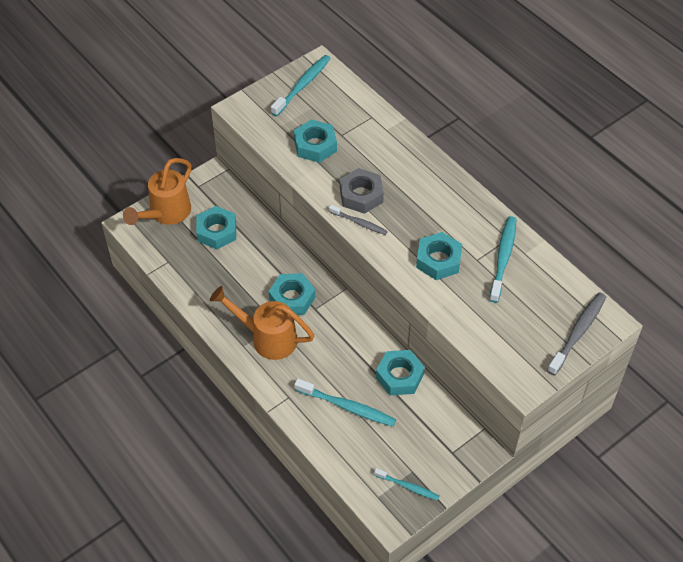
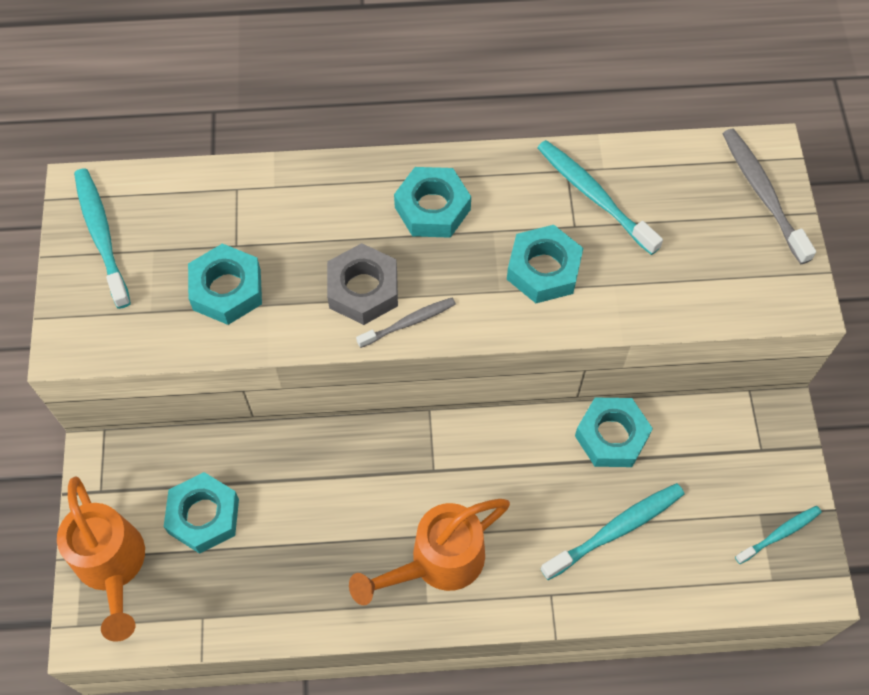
camera: 55 degrees left, 10 degrees up
turquoise nut [269,273,315,315] -> turquoise nut moved to [394,167,471,238]

